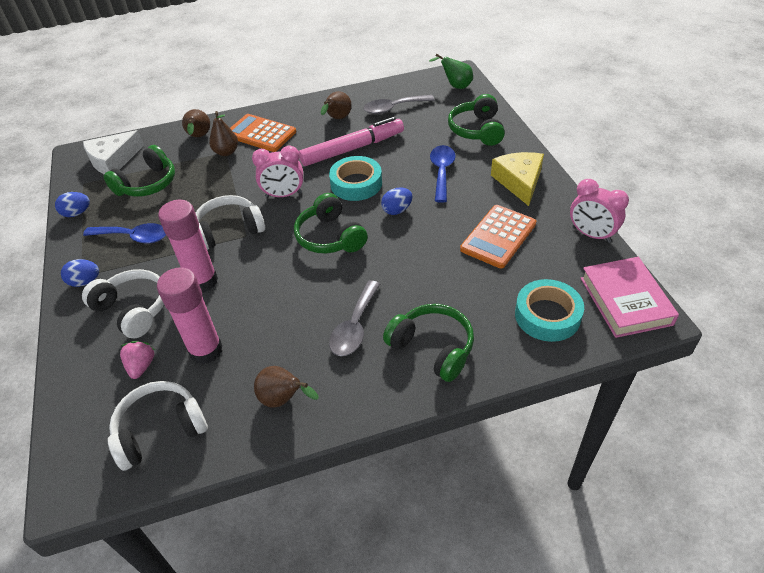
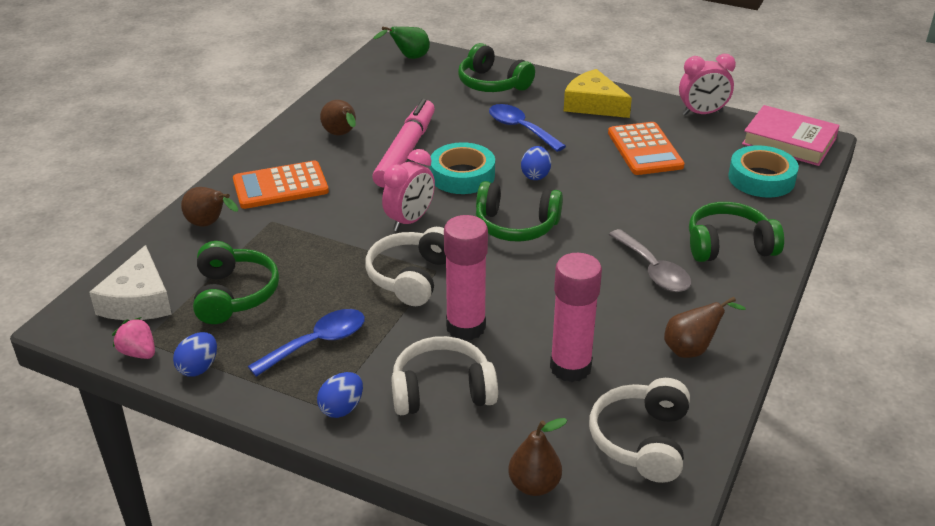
camera: 50 degrees left, 10 degrees down
pink strawberry [120,341,155,379] -> pink strawberry moved to [112,317,155,359]
brown pear [209,111,238,156] -> brown pear moved to [508,418,567,496]
grey spoon [364,95,435,114] -> none

